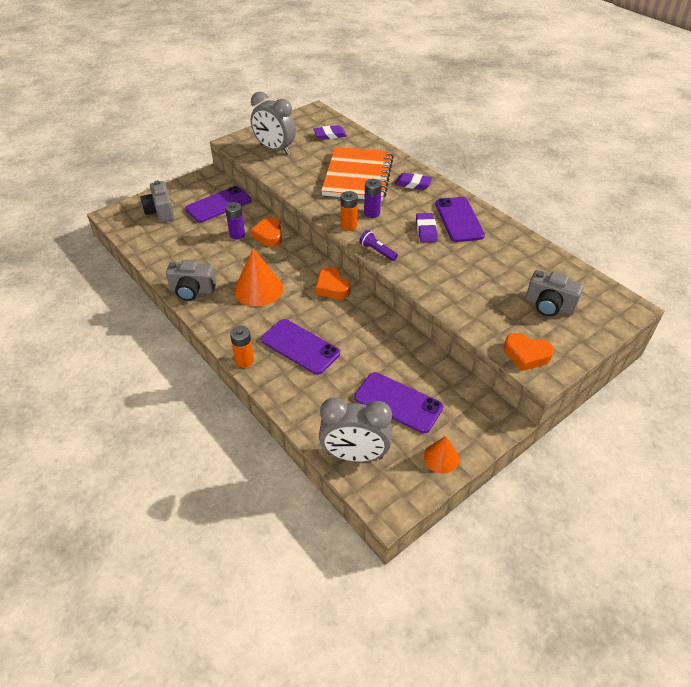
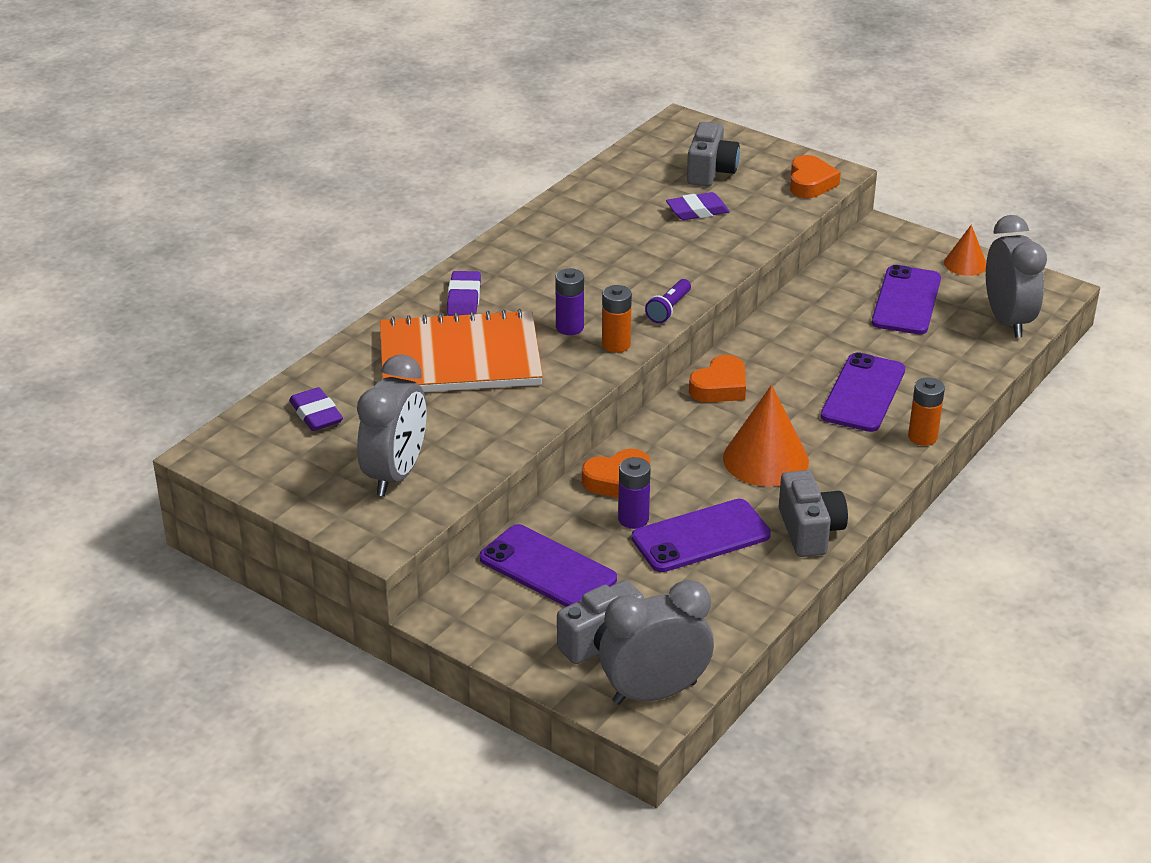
camera: 105 degrees left, 10 degrees down
purple eraser [416,213,438,242] -> purple eraser moved to [666,192,730,220]
purple phone [435,197,485,242] -> purple phone moved to [632,499,771,572]
none -> grey clock [599,580,714,705]

